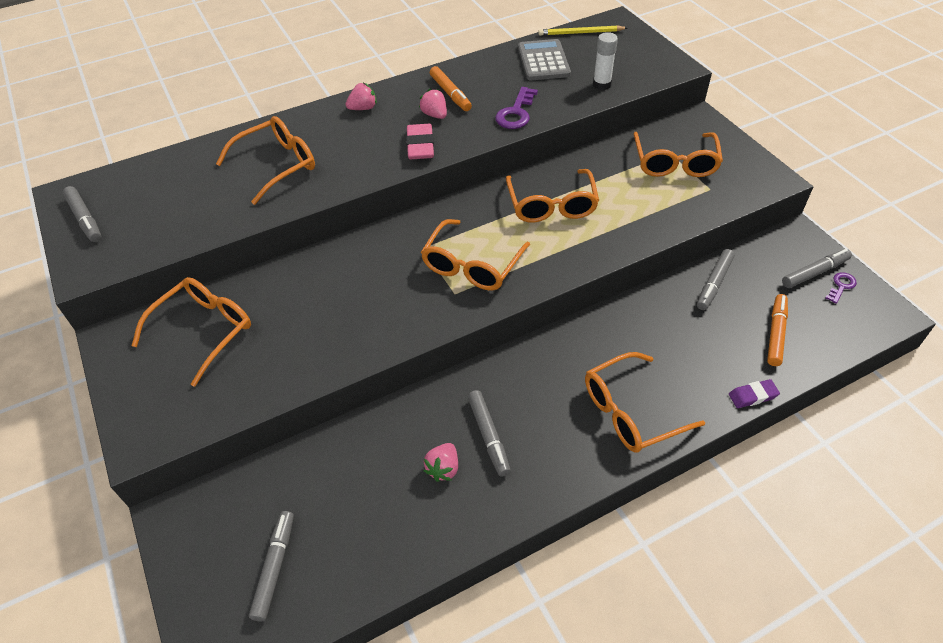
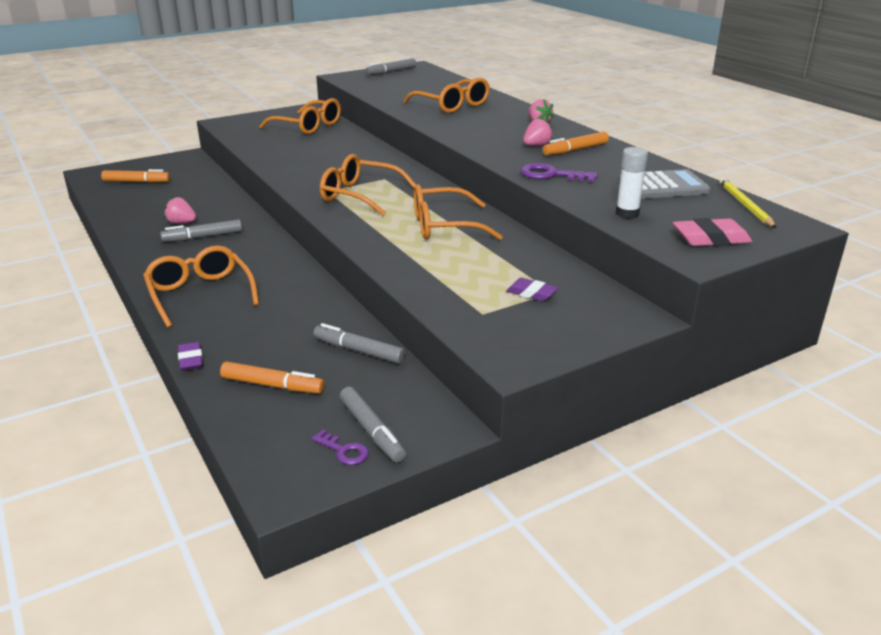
camera: 85 degrees right, 20 degrees down
grey marker [249,511,294,622] -> orange marker [101,169,170,183]
pink eraser [406,124,434,159] -> pink eraser moved to [673,218,752,246]
orange glasses [634,132,723,177] -> purple eraser [506,278,558,301]

